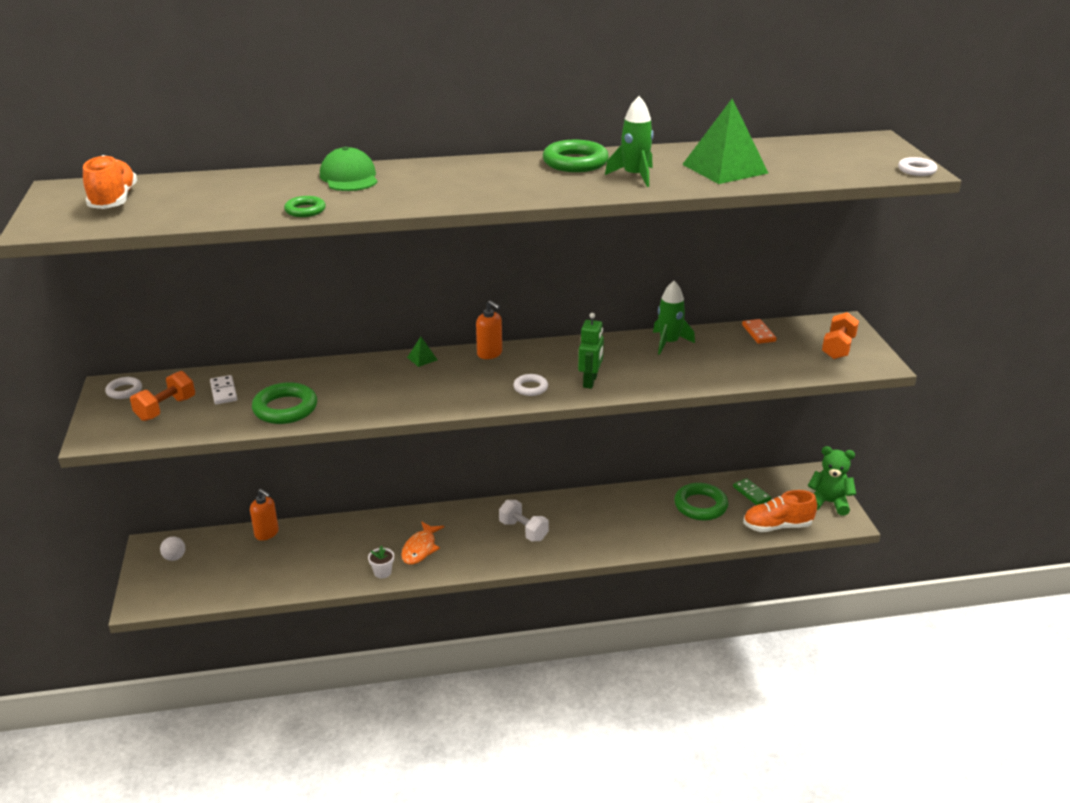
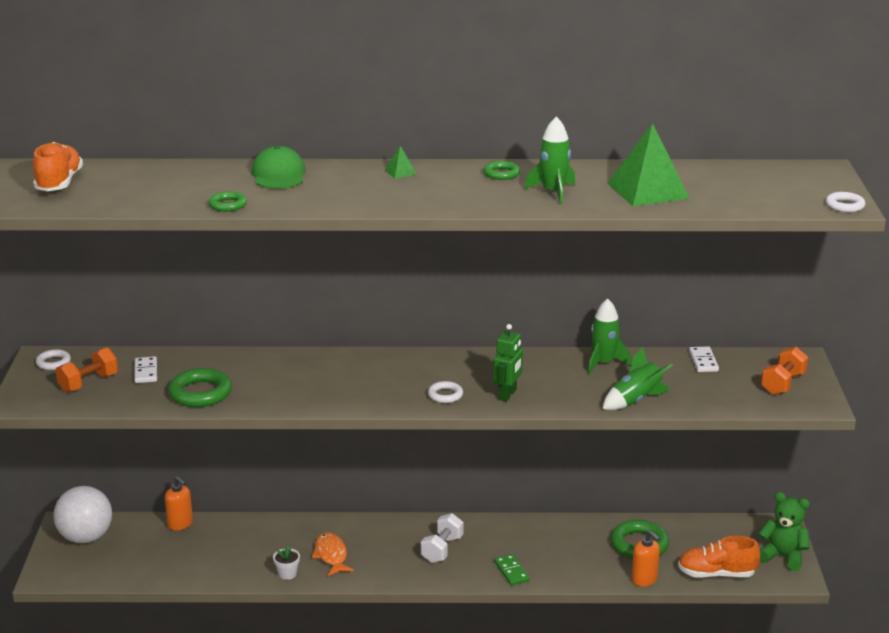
camera: 10 degrees right, 5 degrees down
white ball [160,537,185,561] -> white ball [54,486,112,543], size x2.33
orange fish [401,521,444,564] -> orange fish turned 135 degrees clockwise [311,532,354,576]
green pyramid [407,337,437,367] -> green pyramid moved to [385,146,417,179]
orange soap dispenser [476,300,502,359] -> orange soap dispenser moved to [632,530,660,587]
white dumbbell [499,500,549,541] -> white dumbbell turned 60 degrees clockwise [421,513,463,563]
green ring [543,140,609,172] -> green ring [484,161,520,180], size x0.56
green domino [733,478,771,505] -> green domino moved to [494,554,530,586]
orange domino [742,319,777,344] -> white domino [689,347,719,372]
none -> green rocket [603,348,673,410]

